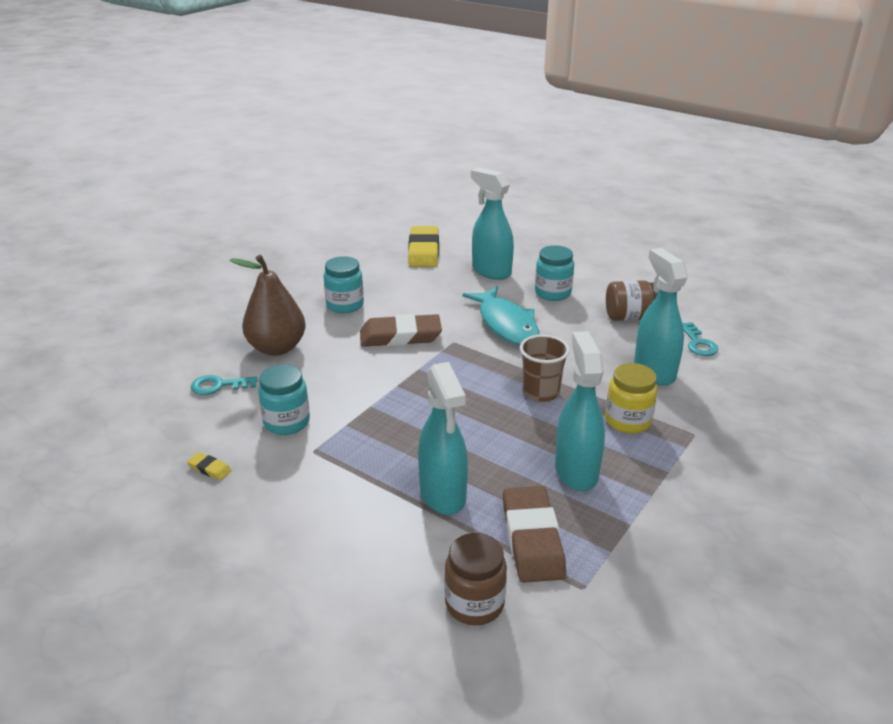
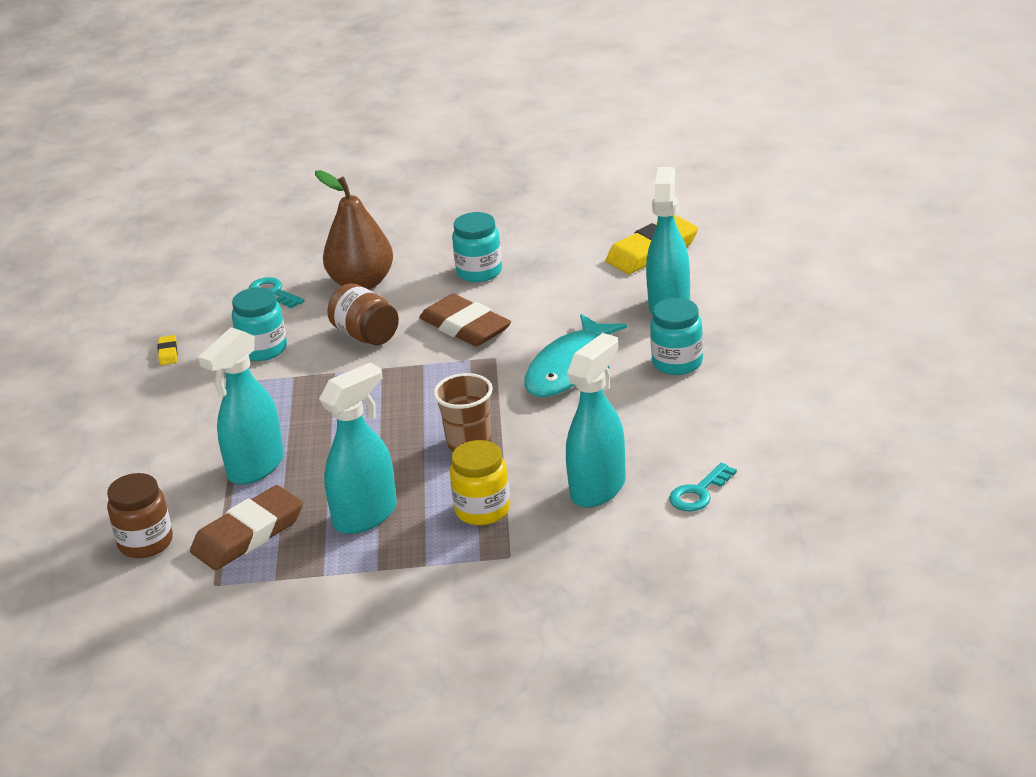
camera: 55 degrees right, 0 degrees up
brown jar [606,280,659,321] -> brown jar moved to [327,283,399,345]

